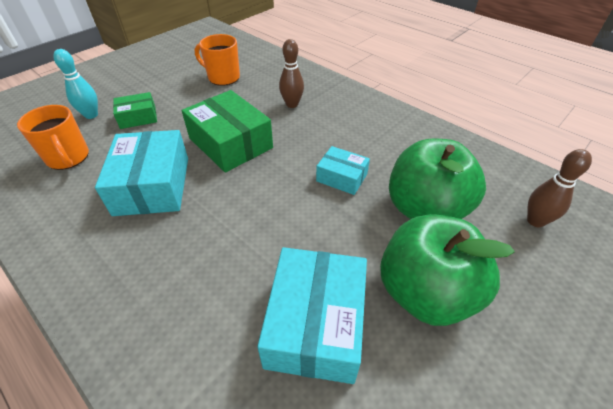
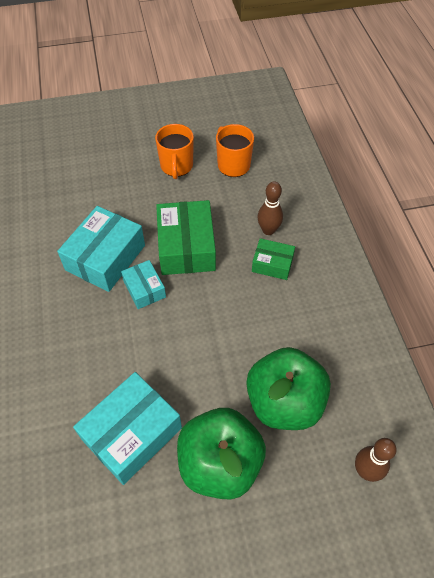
camera: 35 degrees right, 10 degrees up
orange mug [17,105,89,170] -> orange mug moved to [155,124,194,179]
turquoise bowling pin [53,49,98,119] -> none
green box [113,92,157,129] -> green box moved to [252,238,295,280]
turquoise box [316,146,370,195] -> turquoise box moved to [121,260,166,309]

